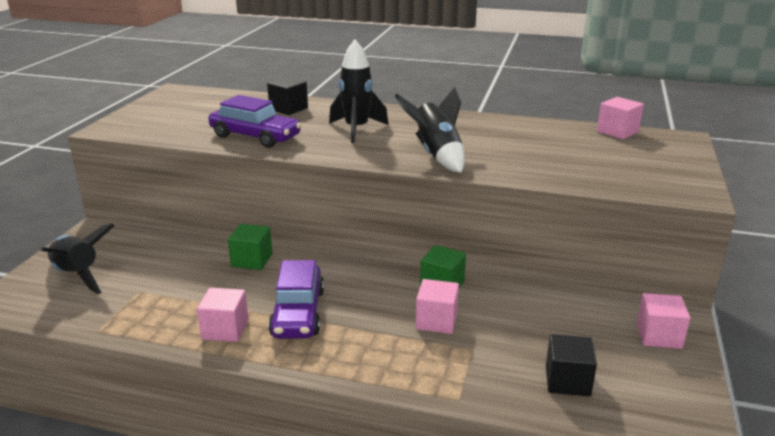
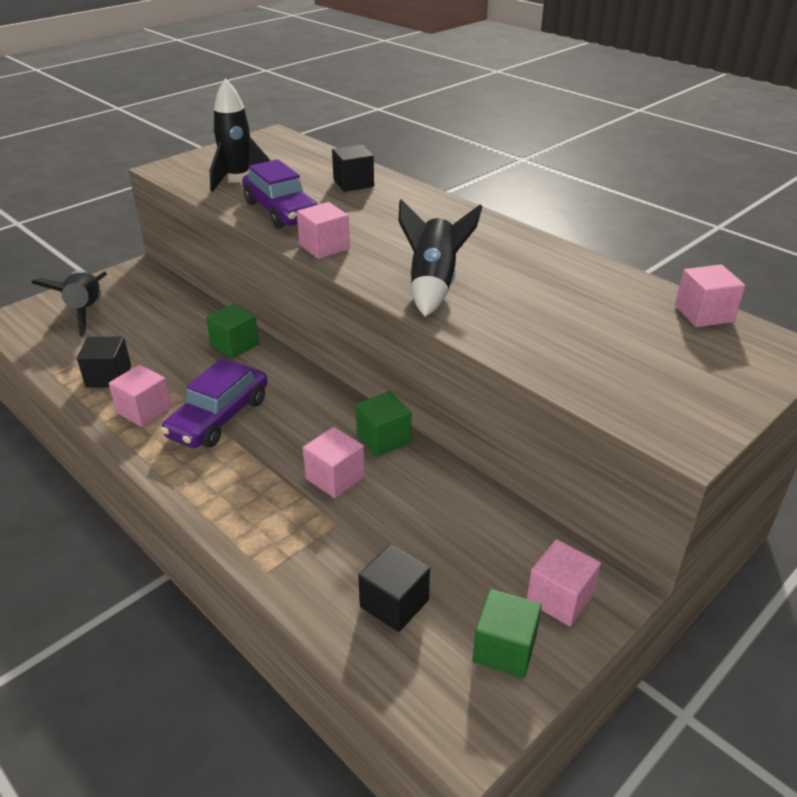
camera: 30 degrees right, 10 degrees up
black rocket [329,39,389,143] -> black rocket moved to [210,79,270,192]
none -> black cube [77,337,131,388]
none -> pink cube [297,202,350,259]
none -> green cube [472,589,542,678]

